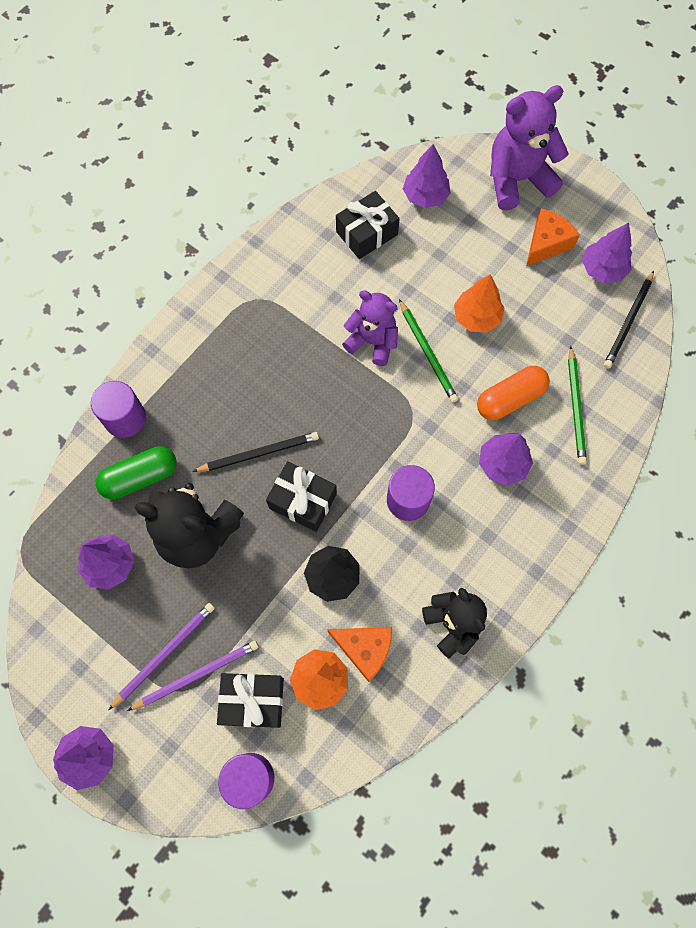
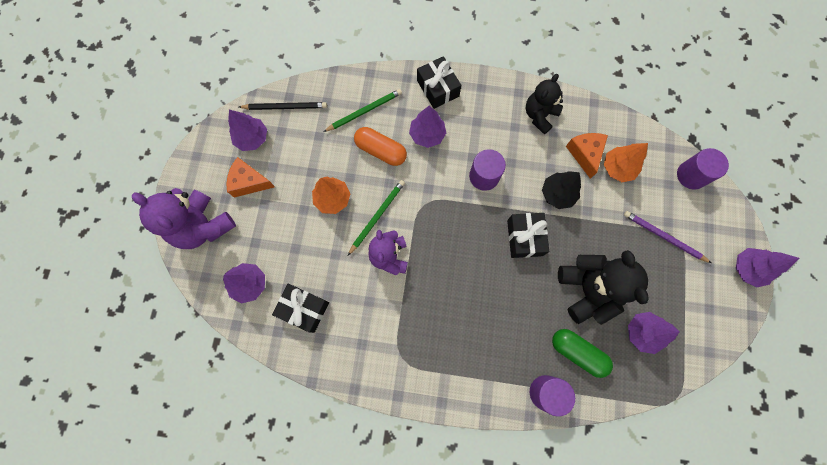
camera: 120 degrees left, 5 degrees up
purple pencil [109,603,215,710] -> none
black pencil [192,432,319,472] -> none
black gift [217,673,284,728] -> black gift moved to [417,56,461,109]

